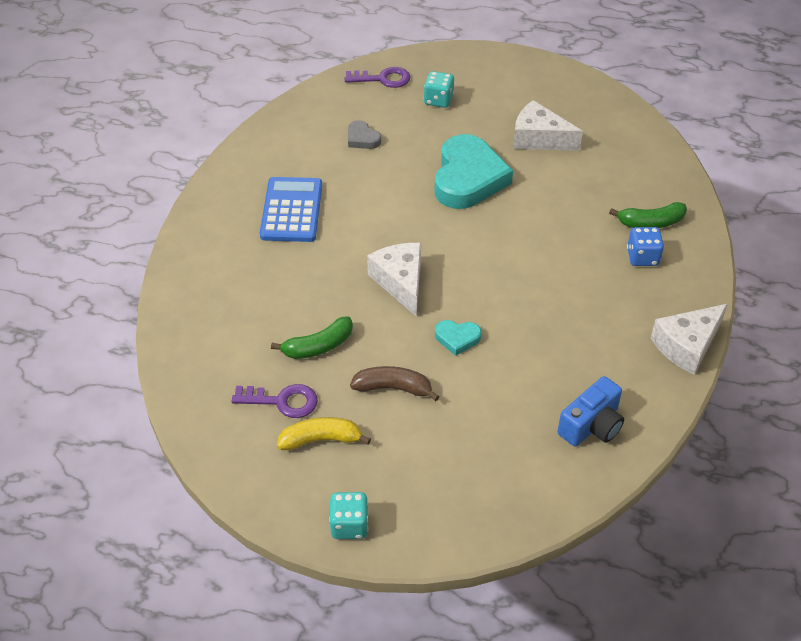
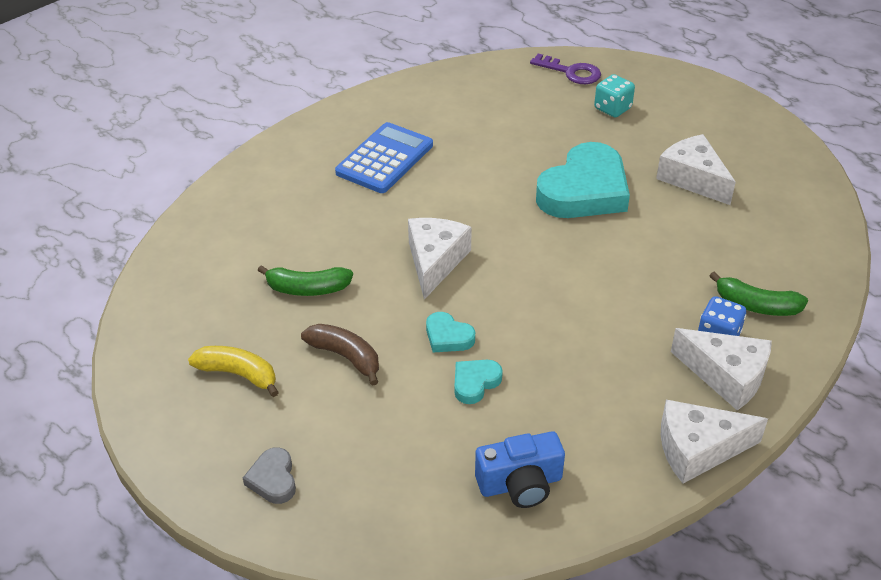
camera: 30 degrees right, 5 degrees down
purple key [232,384,318,418] -> none
turquoise dice [329,492,369,539] -> none
grey heart [348,120,381,149] -> grey heart moved to [243,447,296,504]
none -> turquoise heart [454,360,503,404]
none -> white cheese [671,328,772,411]

